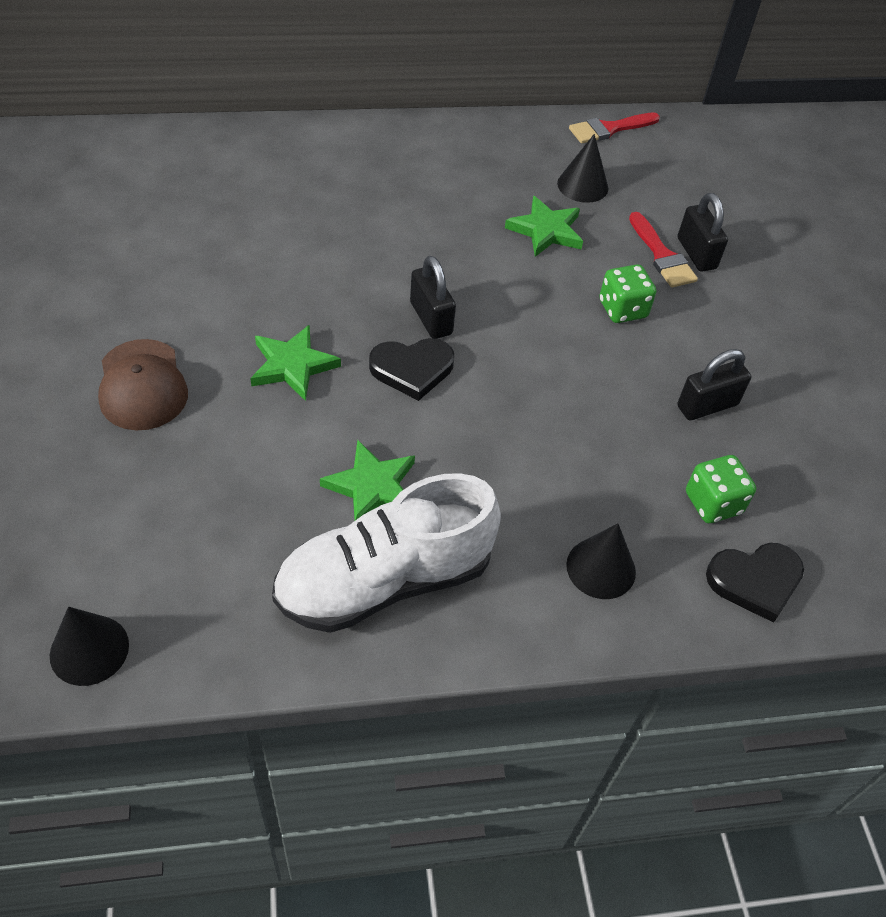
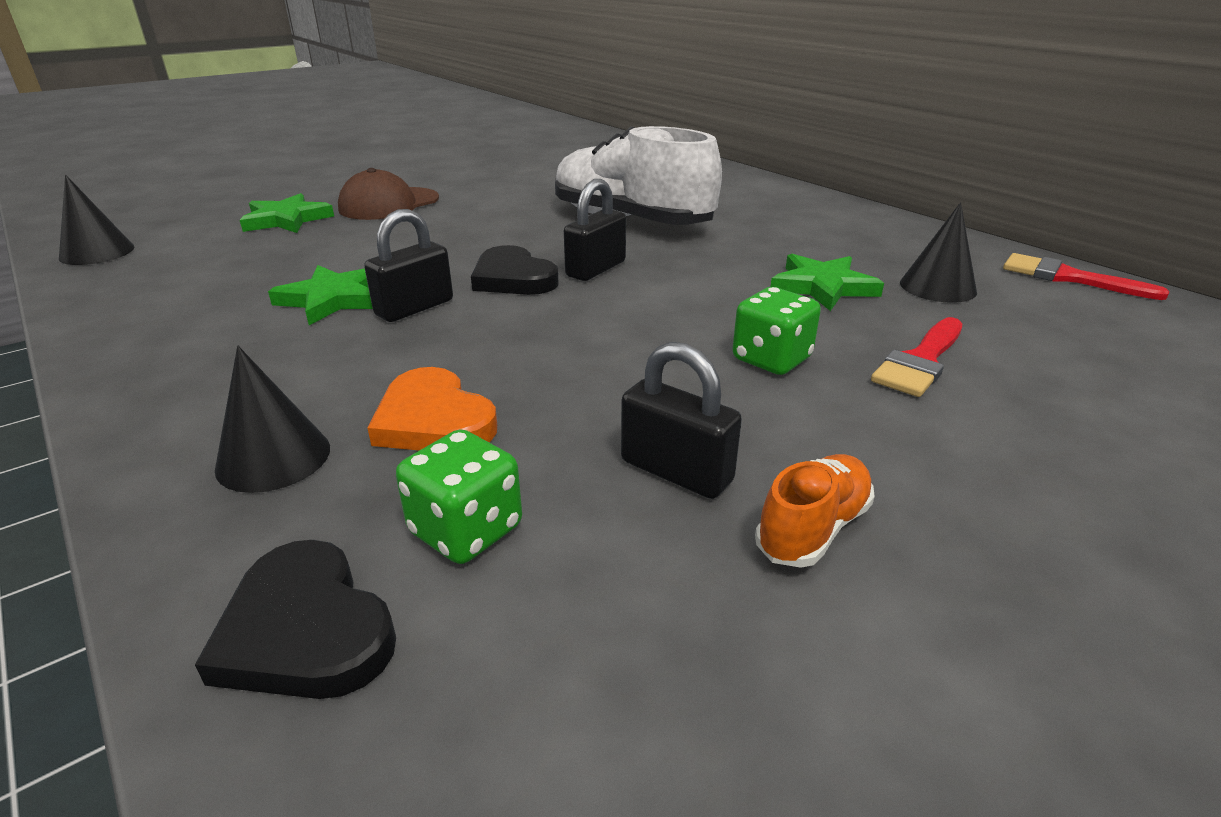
camera: 65 degrees right, 20 degrees down
green star [250,325,341,401] -> green star moved to [240,193,334,233]
white shoe [272,473,501,633] -> white shoe moved to [555,126,722,225]
black padlock [678,193,728,272] -> black padlock moved to [364,209,453,322]
none -> orange heart [367,367,497,450]
none -> orange shoe [755,454,875,568]

